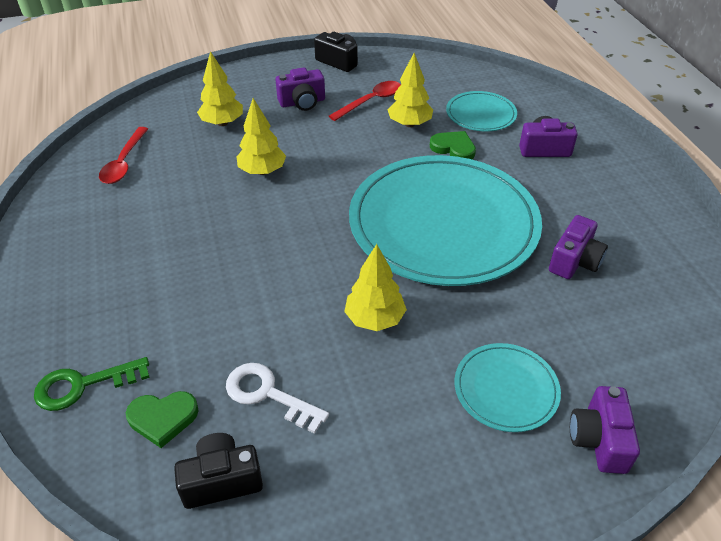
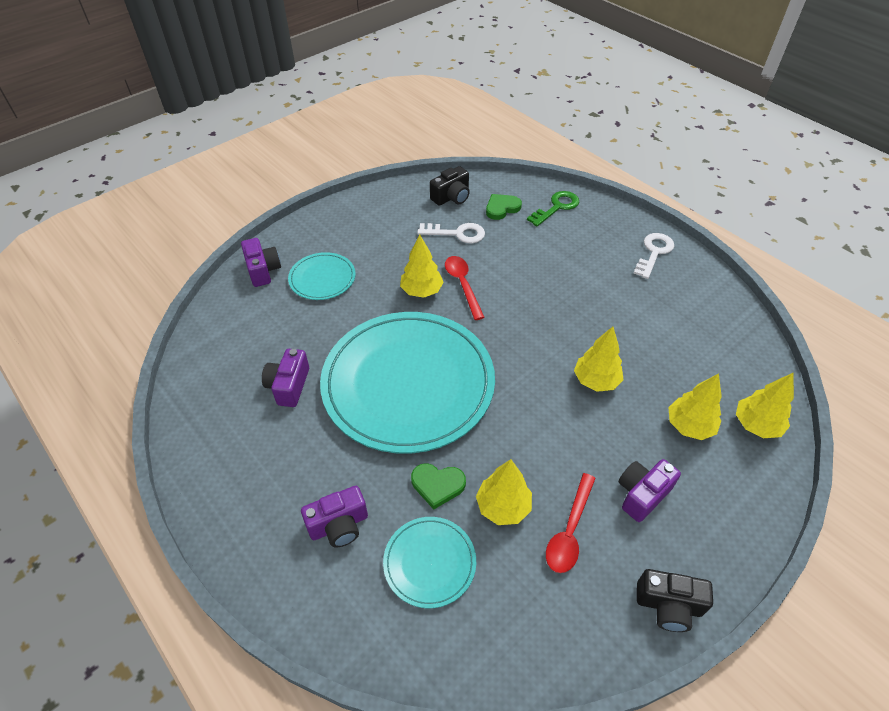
camera: 155 degrees right, 5 degrees up
red spoon [99,127,148,184] -> red spoon moved to [445,256,485,320]
none -> white key [633,233,674,279]
none -> yellow tree [736,372,794,438]

